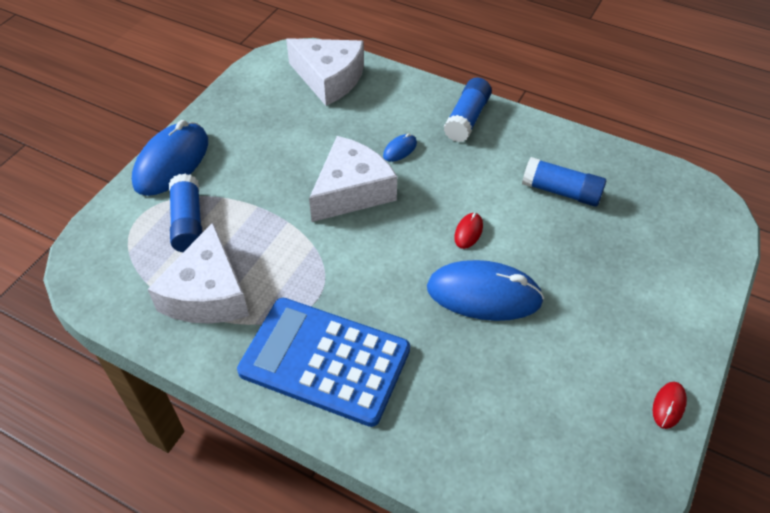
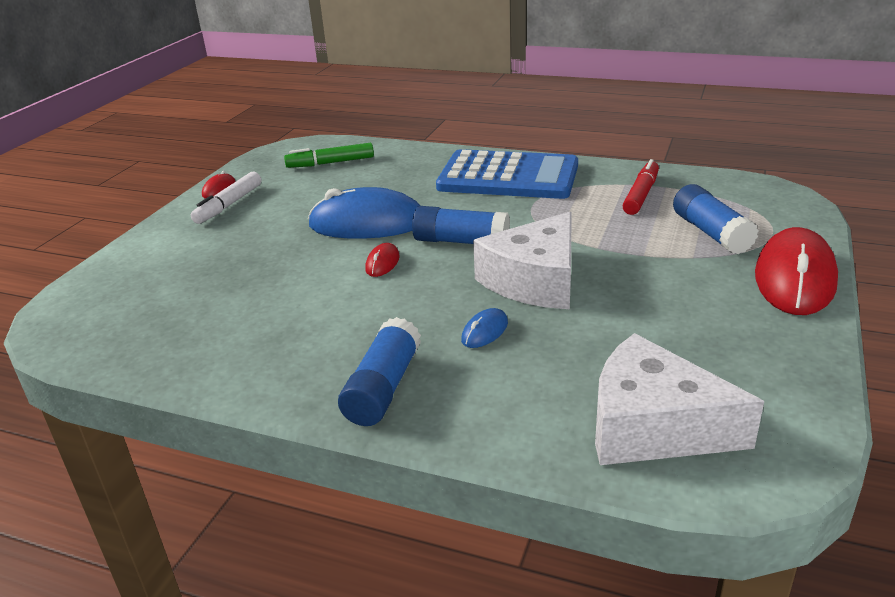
camera: 175 degrees right, 20 degrees down
blue mouse [132,120,208,196] -> red mouse [755,227,838,315]
white cheese [148,222,249,324] -> red marker [622,159,659,215]
blue glue stick [522,157,606,207] -> blue glue stick moved to [412,206,510,244]
none -> white marker [191,172,261,224]
none -> green marker [284,143,374,168]

